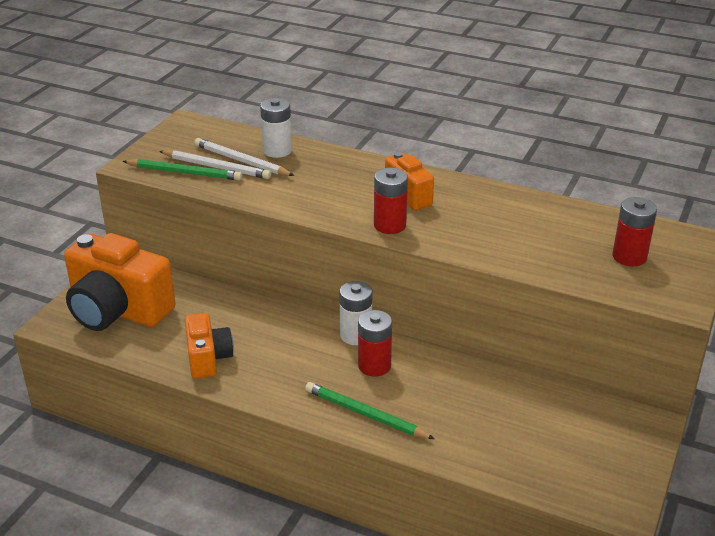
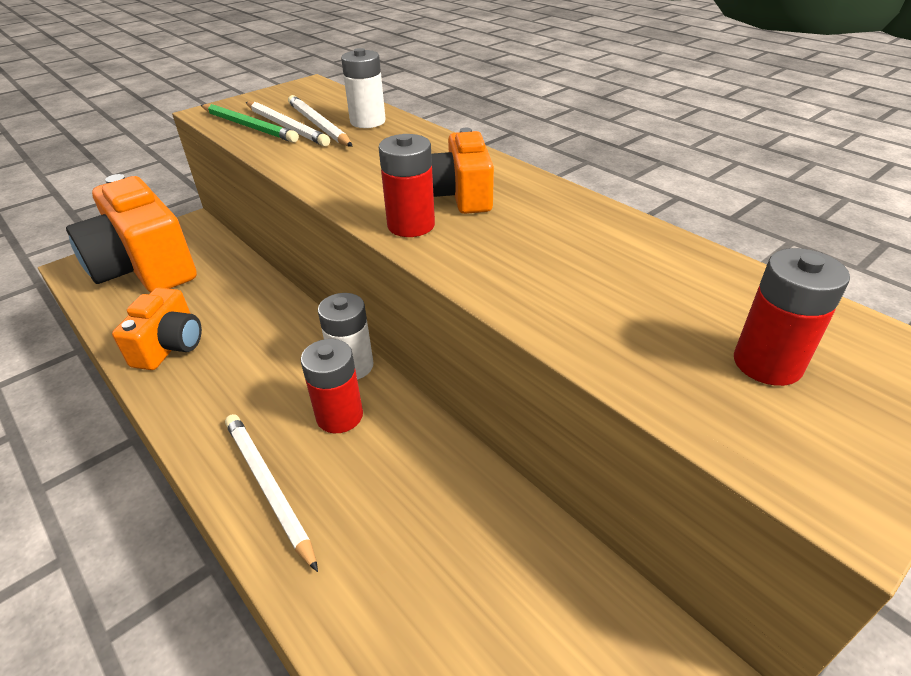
camera: 25 degrees right, 5 degrees up
green pencil [305,382,435,439] -> white pencil [225,414,318,572]

